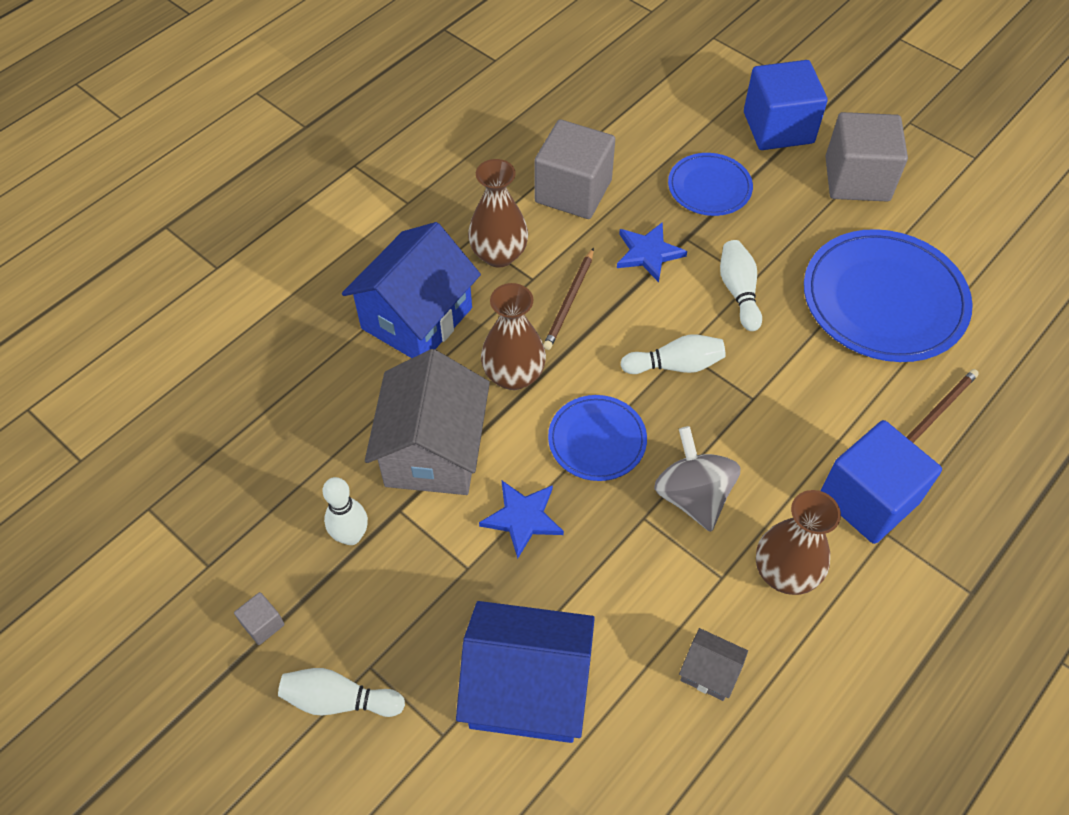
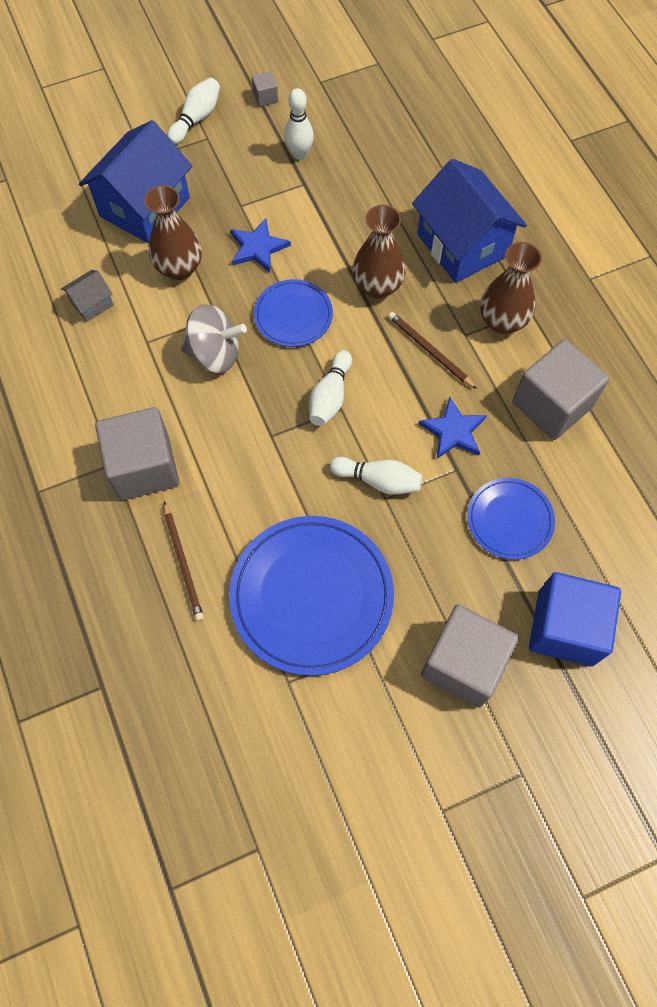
camera: 115 degrees right, 10 degrees up
grey house [365,349,490,495] -> none
brown vase [756,490,841,595] -> brown vase moved to [144,185,202,280]
blue cube [820,420,942,544] -> grey cube [95,407,180,500]

